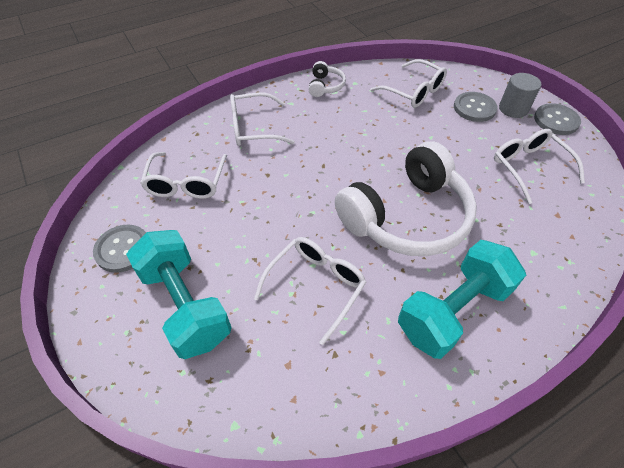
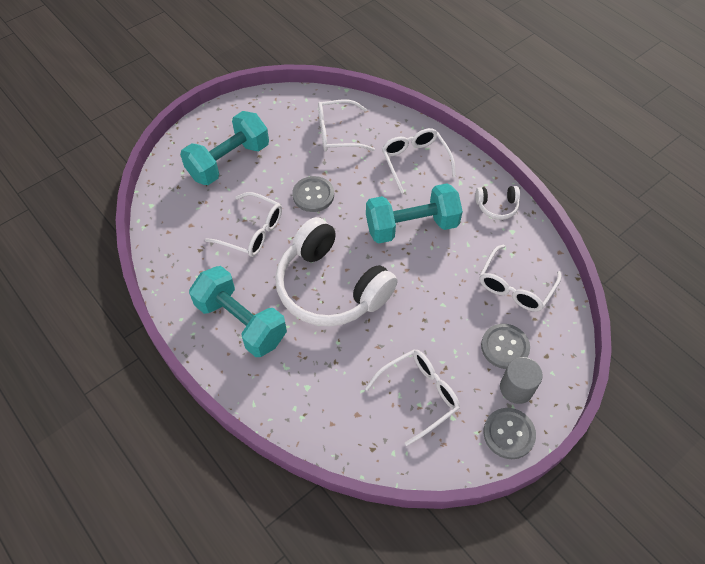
camera: 80 degrees right, 5 degrees up
grey button [93,225,146,273] -> grey button moved to [292,176,334,212]
none -> turquoise dumbbell [366,183,463,243]

